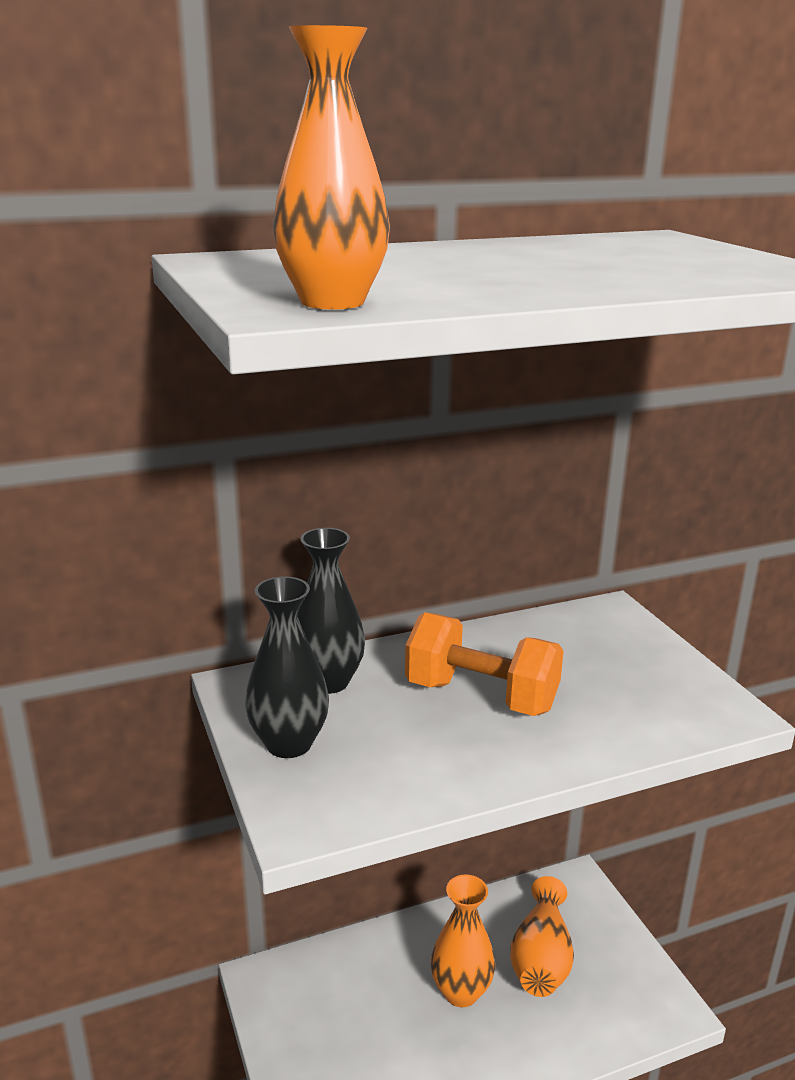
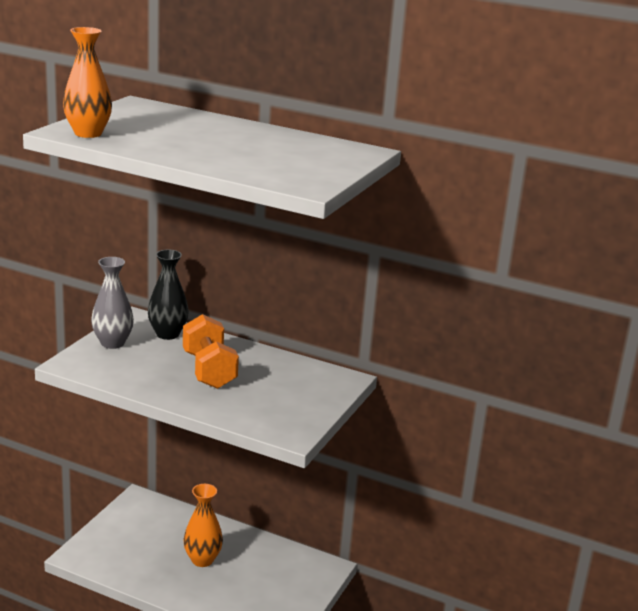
camera: 45 degrees right, 0 degrees up
black vase [245,576,329,758] -> grey vase [91,257,134,349]
orange vase [510,876,574,997] -> none

